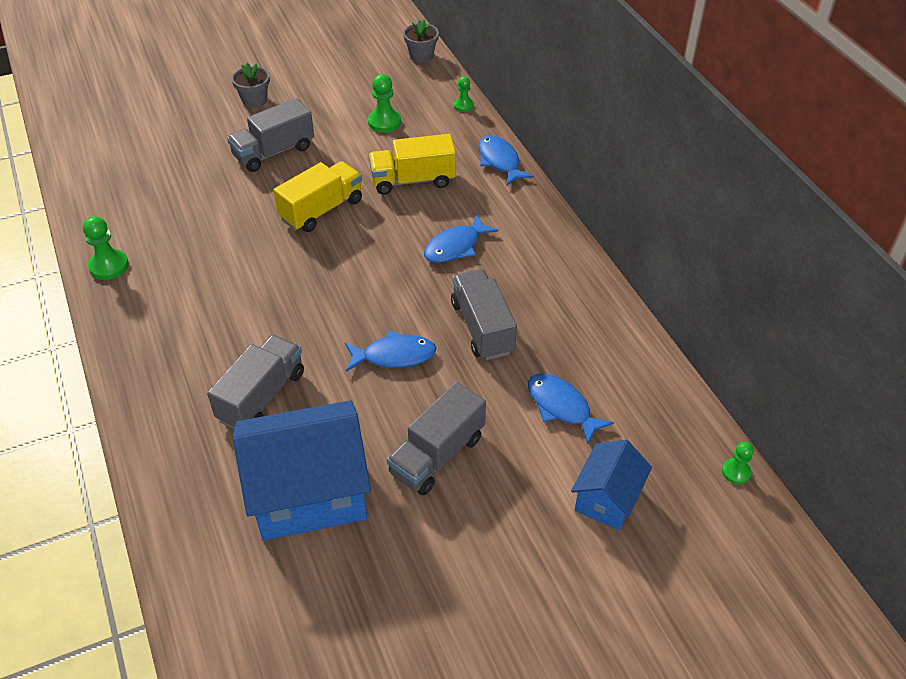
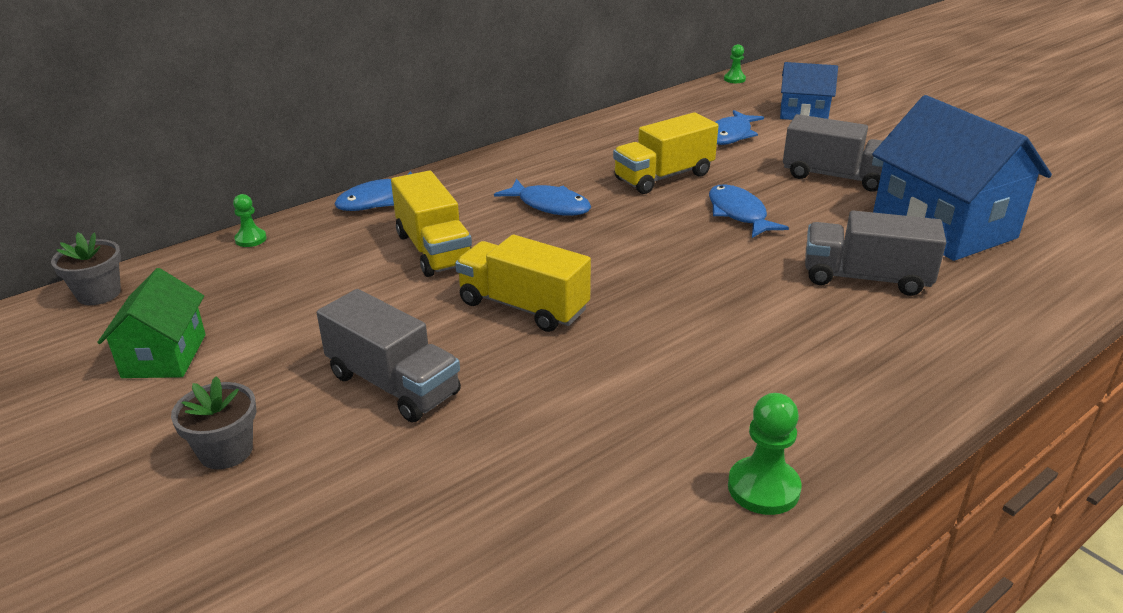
camera: 105 degrees left, 15 degrees down
green pawn [368,74,401,133] -> none
grey truck [451,269,517,360] -> yellow truck [613,112,719,194]
none -> green house [97,268,206,378]

